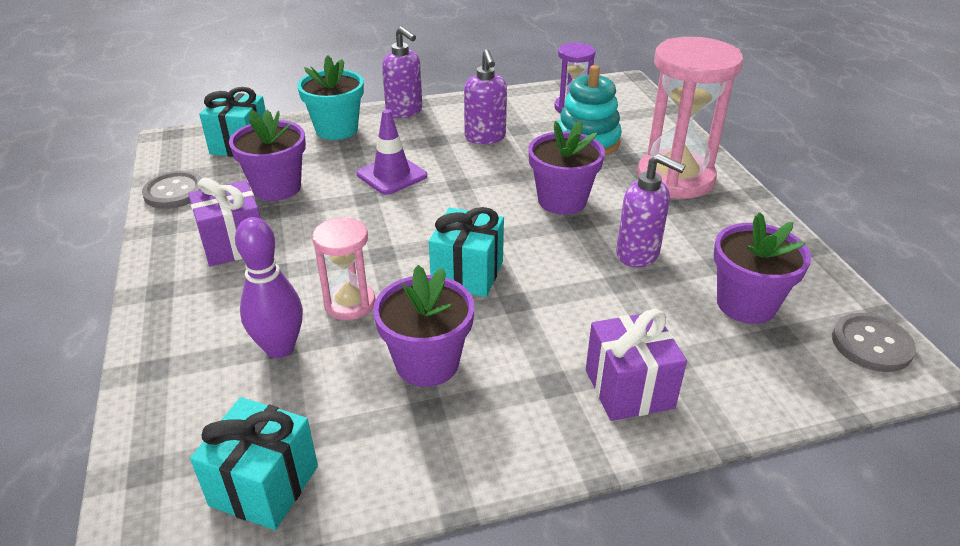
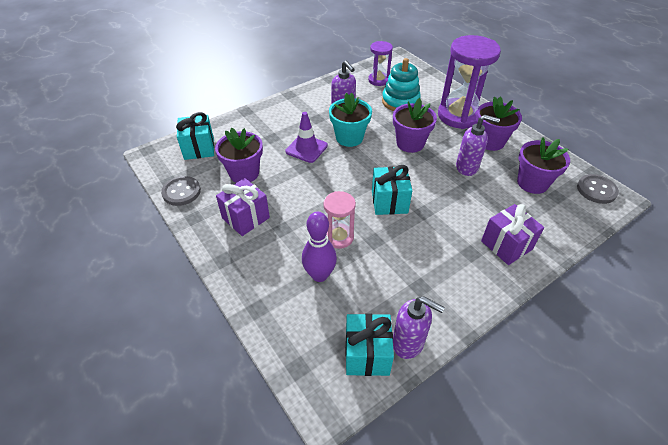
camera: 20 degrees left, 10 degrees up
turquoise flower pot [297,56,364,140] -> turquoise flower pot moved to [329,93,372,147]
purple flower pot [373,265,474,387] -> purple flower pot moved to [476,97,522,151]
purple soap dispenser [382,26,422,118] -> purple soap dispenser moved to [393,297,445,359]
pink hourglass [637,37,743,199] -> purple hourglass [438,35,501,129]

